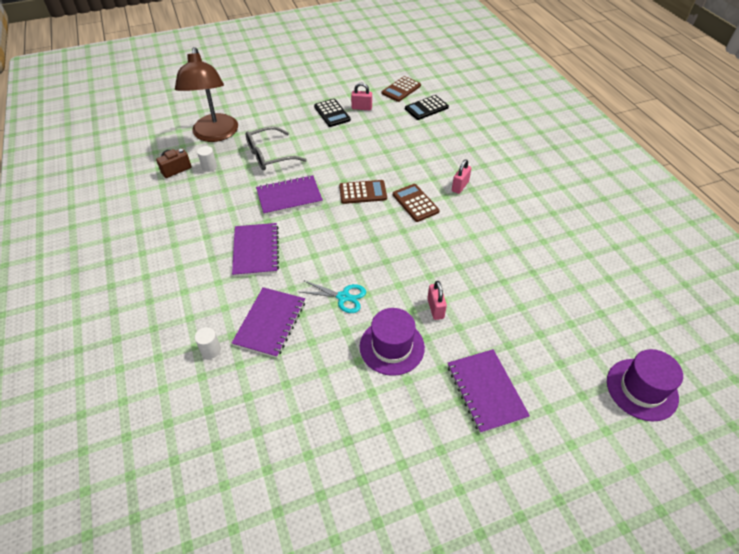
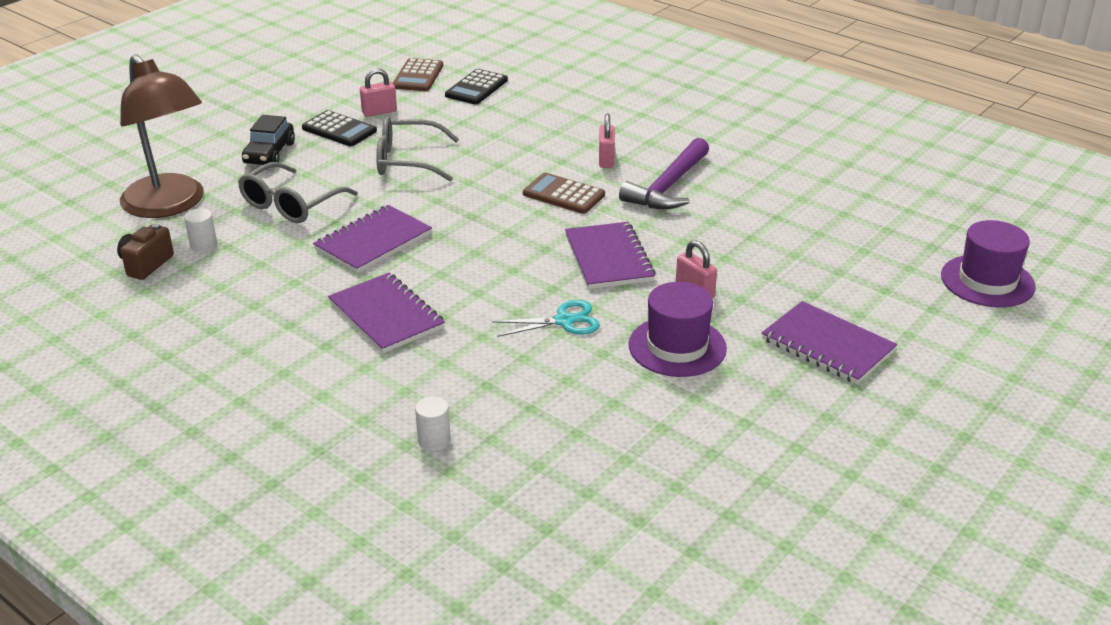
camera: 30 degrees left, 15 degrees down
purple notebook [232,287,305,358] -> purple notebook moved to [565,222,656,289]
brown calculator [339,180,387,204] -> none
none -> black car [242,115,295,165]
none -> grey glasses [376,116,459,181]
none -> purple hammer [619,138,709,209]

